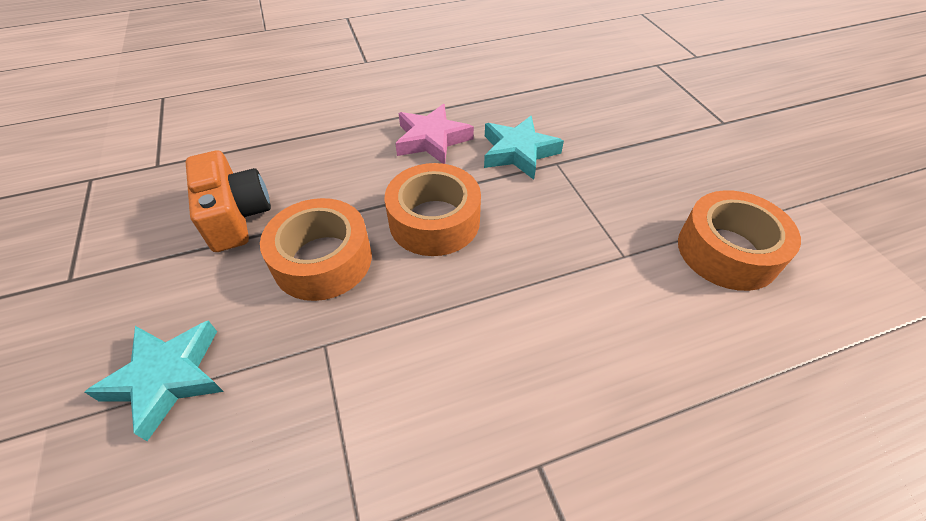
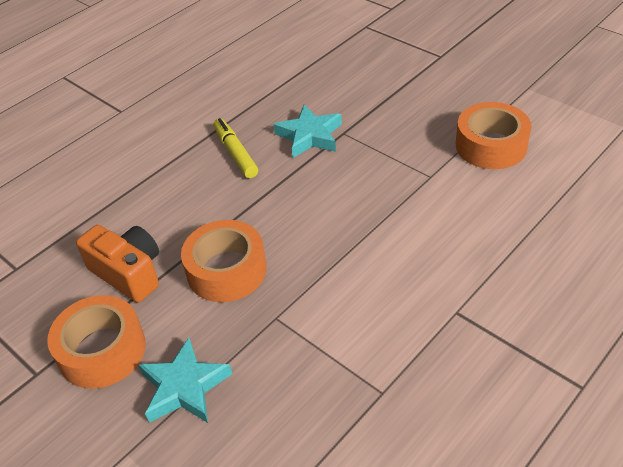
camera: 25 degrees left, 5 degrees down
orange tape [385,163,481,256] -> orange tape moved to [47,295,146,389]
pink star [395,104,474,164] -> yellow marker [213,118,258,178]

